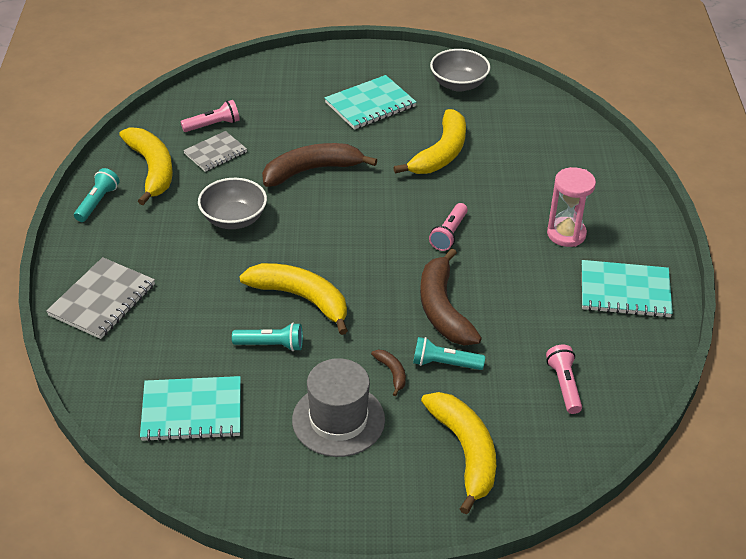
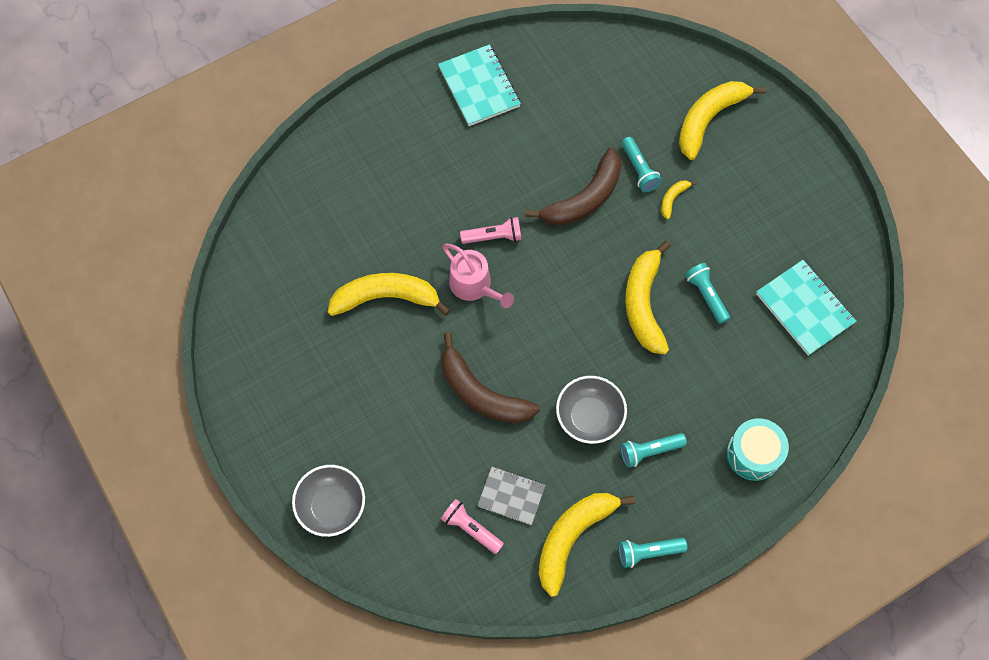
camera: 120 degrees left, 25 degrees up
grey notebook [46,257,155,339] -> turquoise drum [727,418,789,481]
grey hat [292,358,385,457] -> none
turquoise notebook [325,75,416,130] -> none
brown banana [371,350,406,396] -> yellow banana [661,180,697,219]
grey bowl [430,49,490,92] -> grey bowl moved to [292,465,365,537]
pink flashlight [546,345,582,414] -> none
pink hourglass [547,167,596,247] -> none
none -> pink watering can [442,244,514,308]
none -> turquoise flashlight [620,433,687,468]

